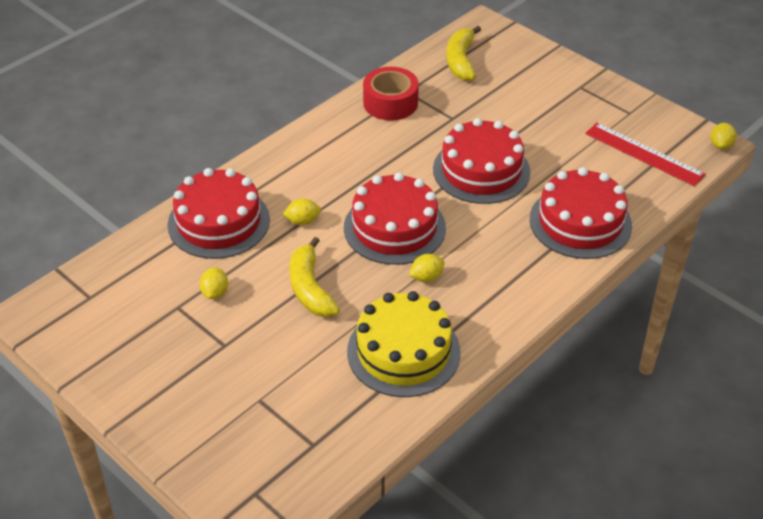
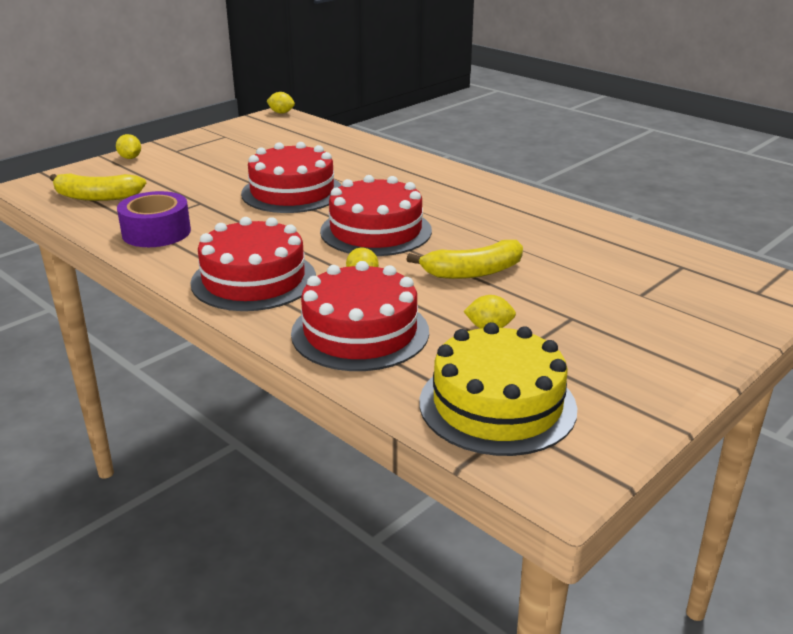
camera: 90 degrees left, 15 degrees down
yellow cake [347,291,461,397] -> yellow cake moved to [420,322,577,456]
red tape [363,67,419,121] -> purple tape [117,191,191,247]
yellow lemon [409,254,445,282] -> yellow lemon moved to [116,134,141,159]
red cake [530,167,632,259] -> red cake moved to [190,217,316,311]
red ruler [585,123,706,186] -> none

